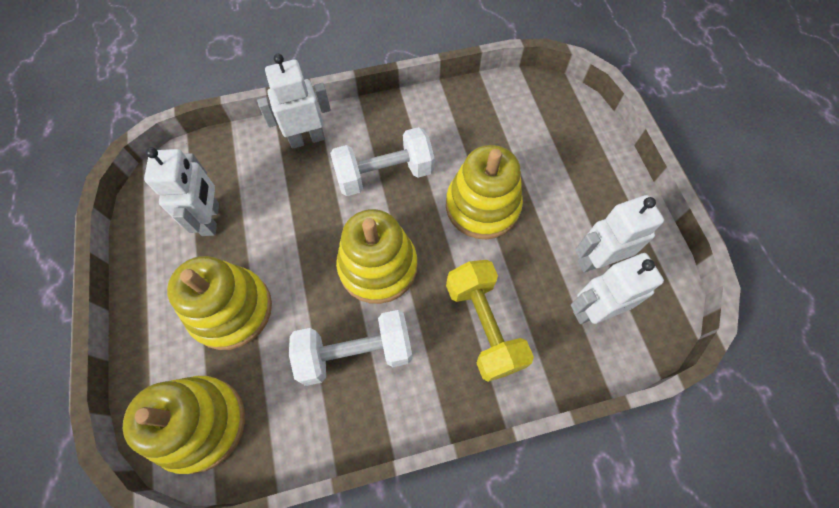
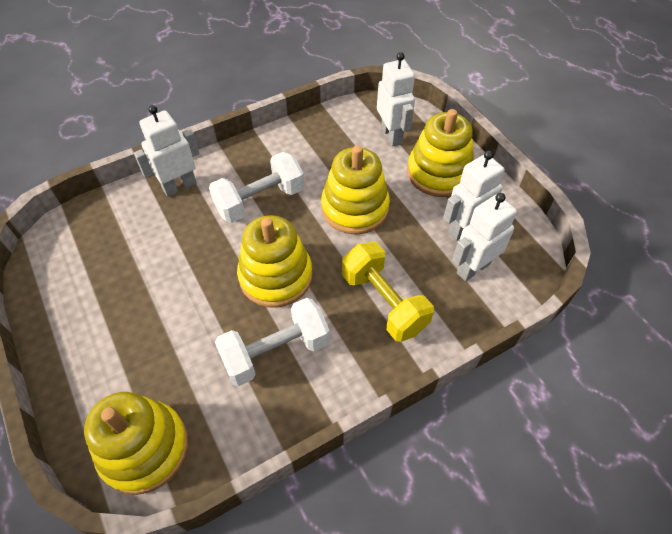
camera: 15 degrees left, 10 degrees down
white robot [144,147,219,236] -> white robot moved to [377,52,415,147]
yellow stacking toy [167,256,272,350] -> yellow stacking toy moved to [407,109,474,197]

